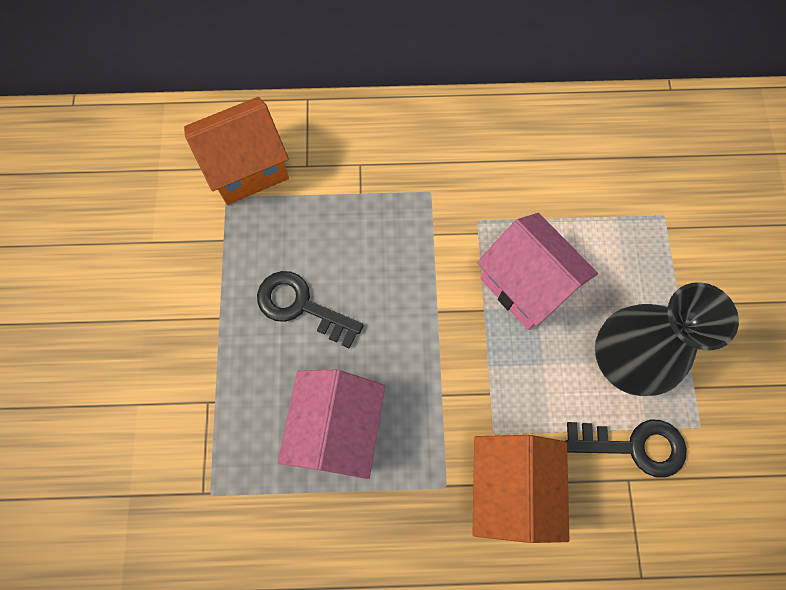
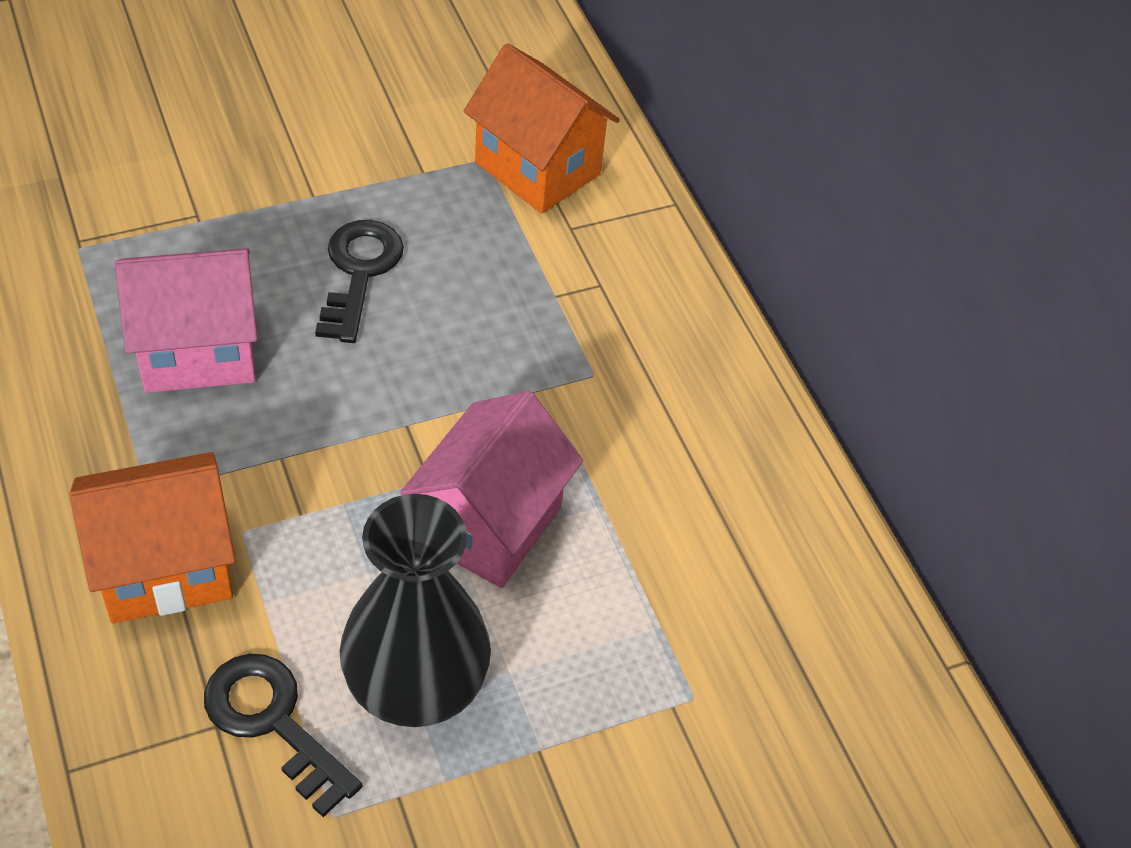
camera: 65 degrees right, 20 degrees down
black key [566,420,687,478] -> black key turned 150 degrees clockwise [204,654,362,817]

